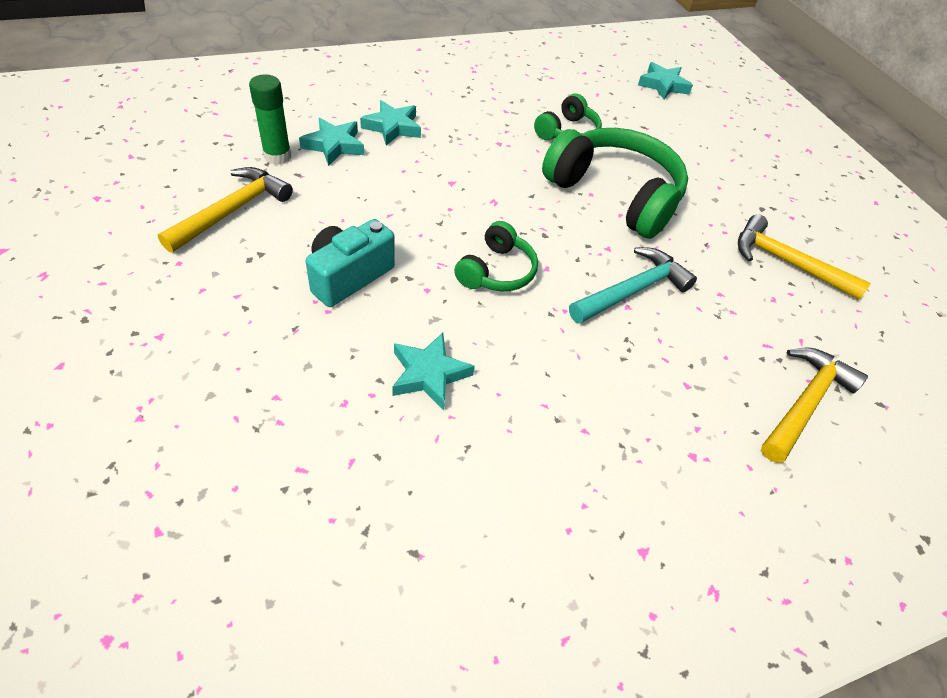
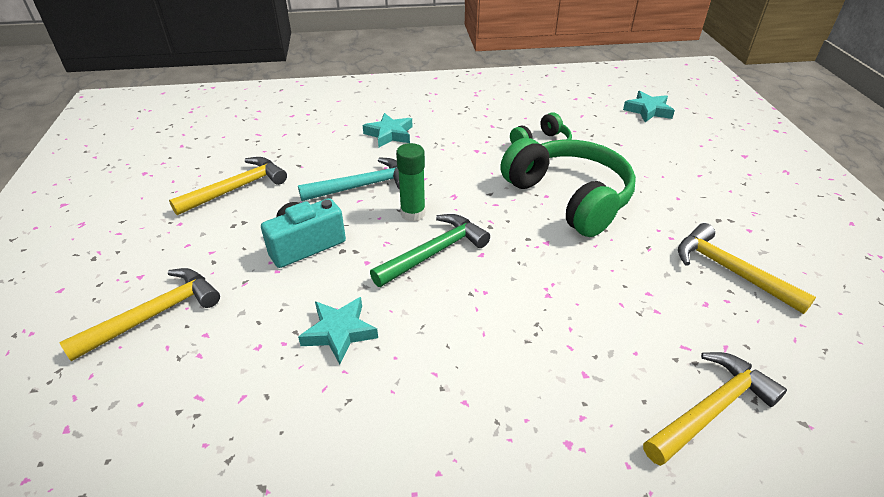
camera: 20 degrees right, 10 degrees down
green glue stick [249,75,291,165] -> green glue stick moved to [396,143,426,222]
turquoise star [299,118,364,166] -> none
green headphones [454,221,538,291] -> green hammer [370,214,490,287]
turquoise hammer [569,247,697,324] -> turquoise hammer moved to [298,157,400,201]
none -> yellow hammer [59,268,220,361]

